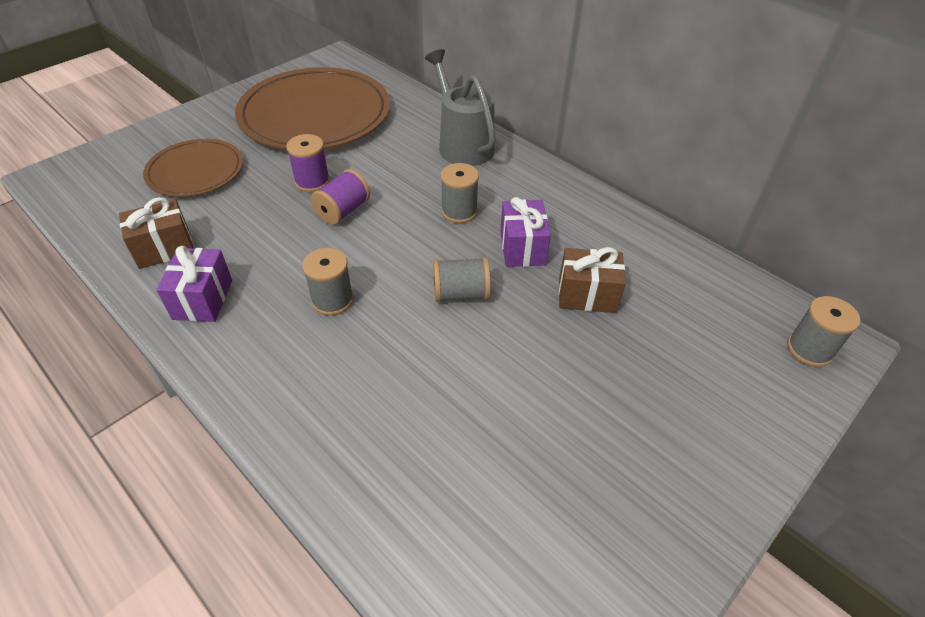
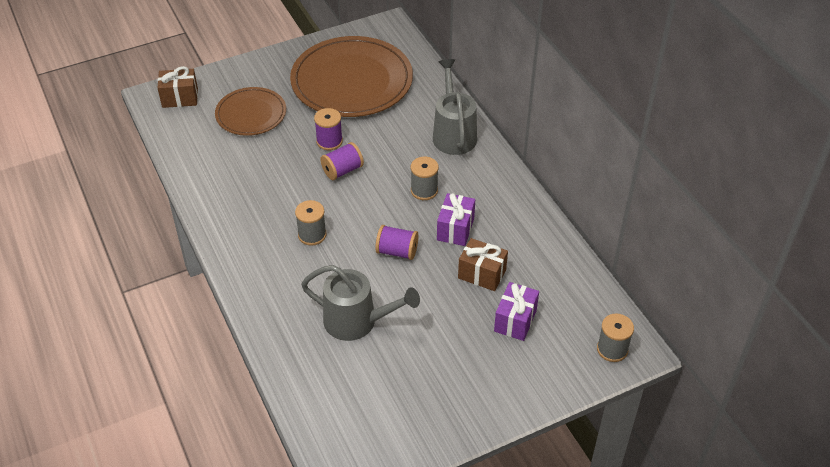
camera: 20 degrees right, 0 degrees up
brown gift [119,197,193,269] -> brown gift moved to [157,66,198,108]
purple gift [156,246,232,322] -> purple gift moved to [494,282,539,341]
grey spool [433,257,491,302] -> purple spool [375,225,418,260]
none -> grey watering can [301,265,420,341]

